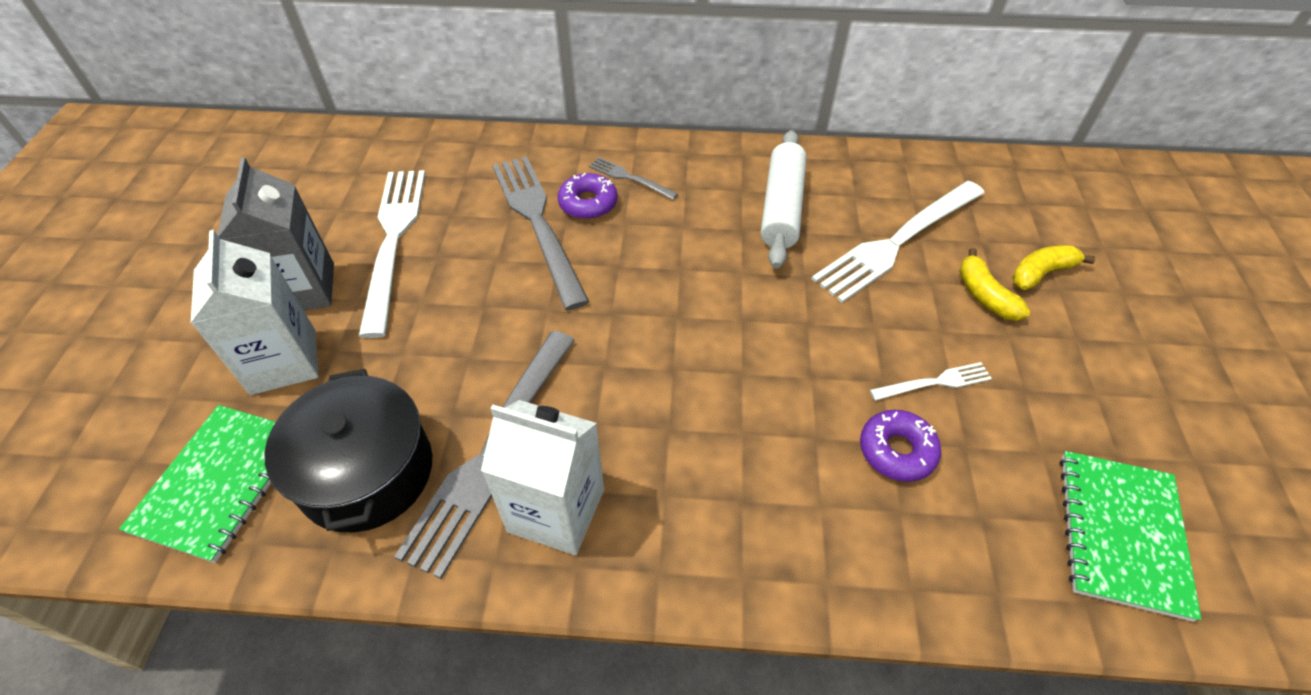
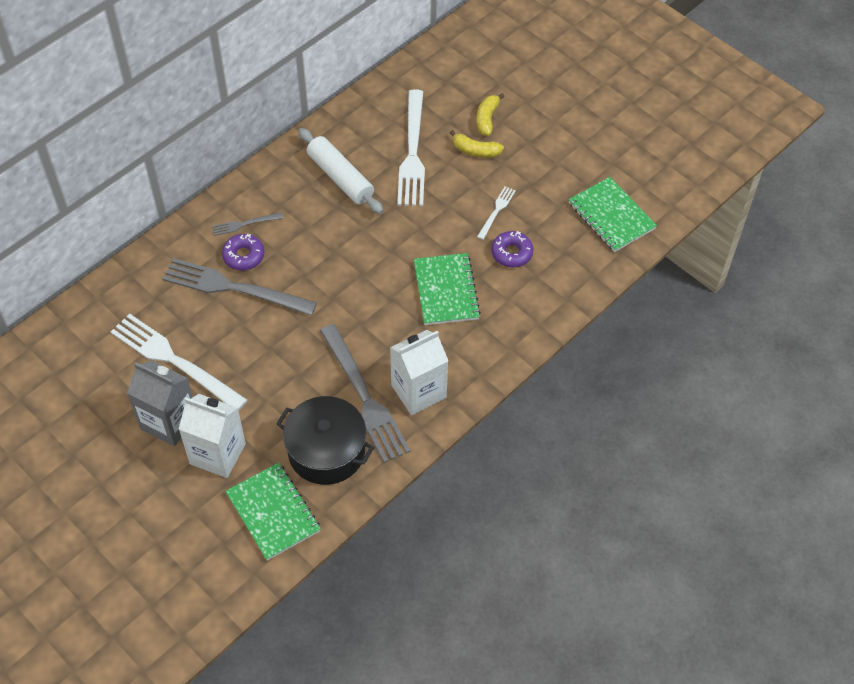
camera: 50 degrees left, 5 degrees up
none -> green notebook [414,253,481,325]

